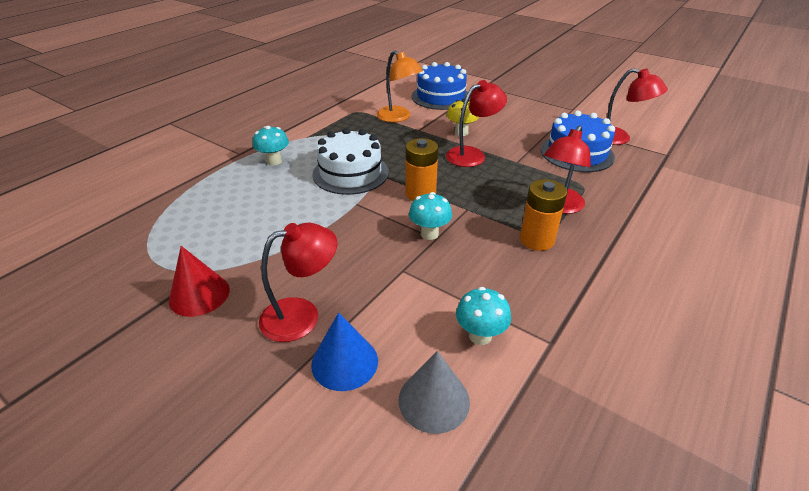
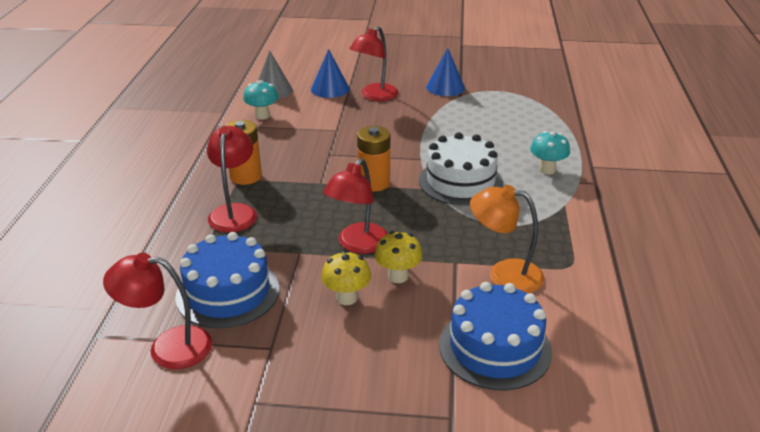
camera: 150 degrees right, 5 degrees down
red cone [169,246,230,317] -> blue cone [426,48,465,96]
turquoise mushroom [409,192,452,240] -> none
none -> yellow mushroom [321,251,371,305]

